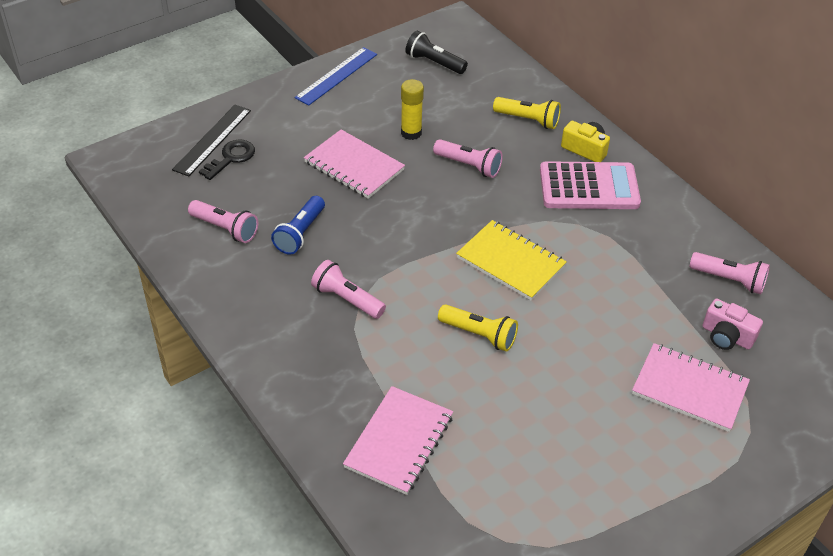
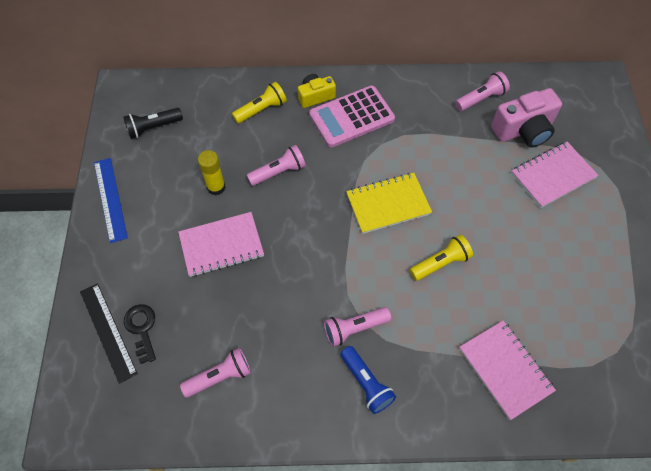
camera: 55 degrees left, 15 degrees up
blue flashlight [271,196,325,255] -> blue flashlight moved to [340,346,396,414]
pink calculator [540,161,641,209] -> pink calculator turned 150 degrees counterclockwise [309,85,395,147]
pink camera [702,299,763,350] -> pink camera [491,88,562,147], size x1.63

